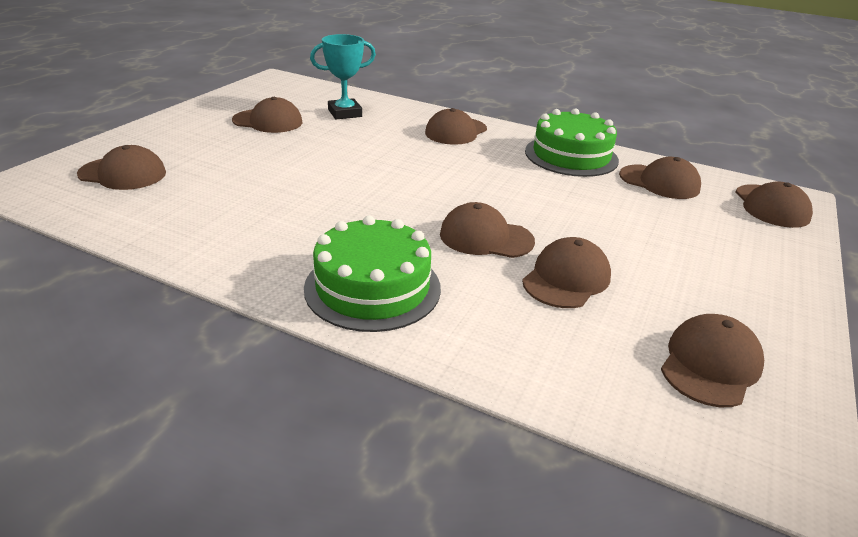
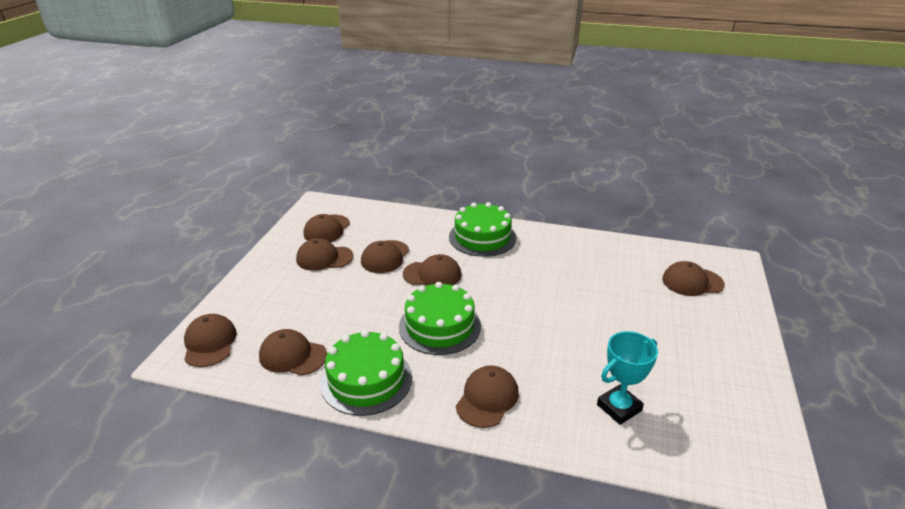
camera: 170 degrees right, 0 degrees up
brown cap [232,97,302,133] -> brown cap moved to [296,238,353,271]
none -> green cake [399,282,481,355]

